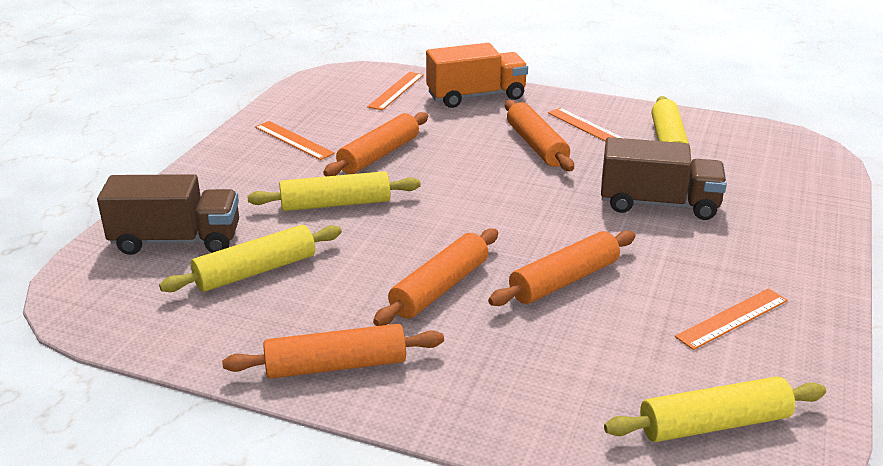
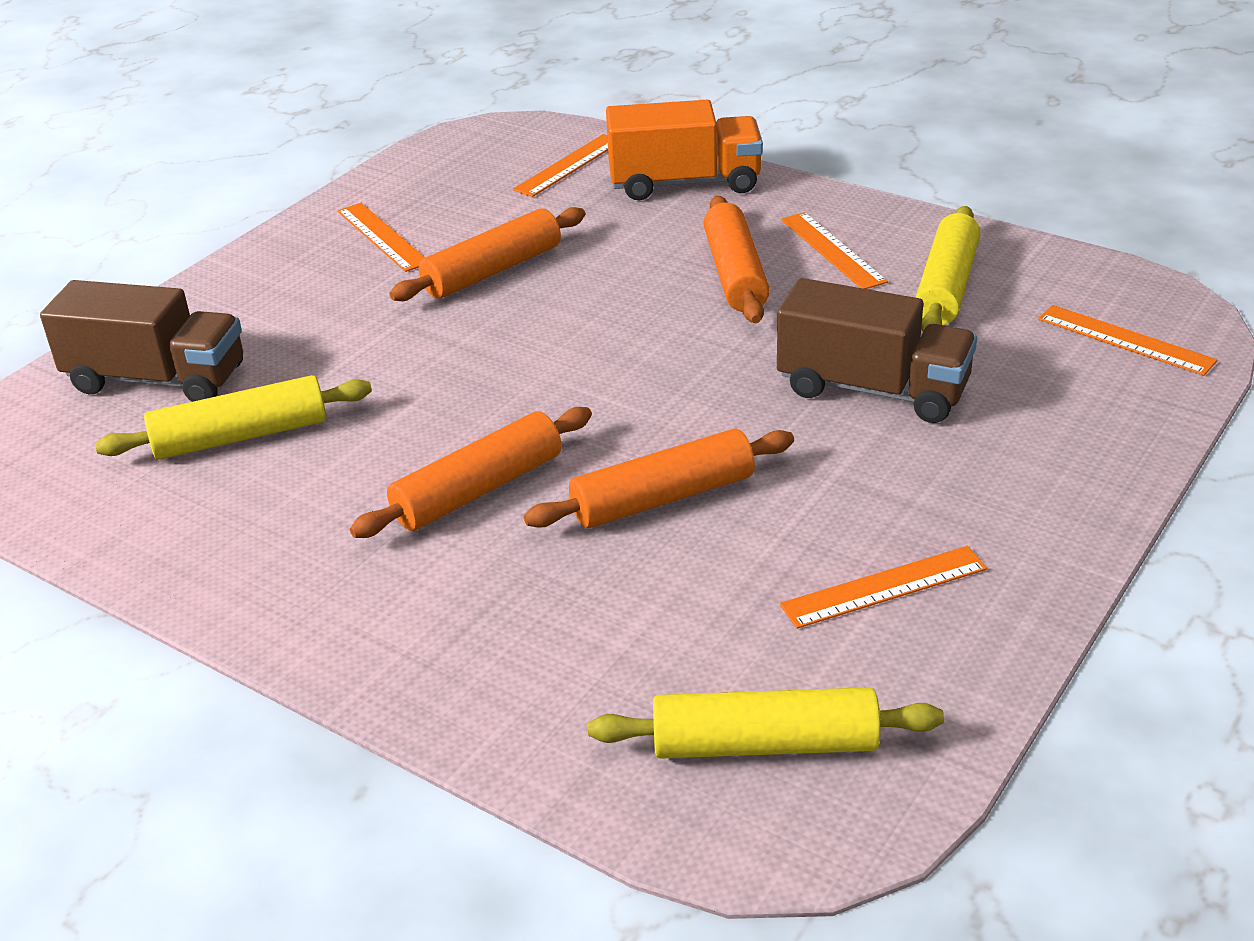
camera: 15 degrees right, 5 degrees up
orange rolling pin [222,324,444,379] -> none
yellow rolling pin [247,171,421,211] -> none
none -> orange ruler [1038,305,1217,376]

